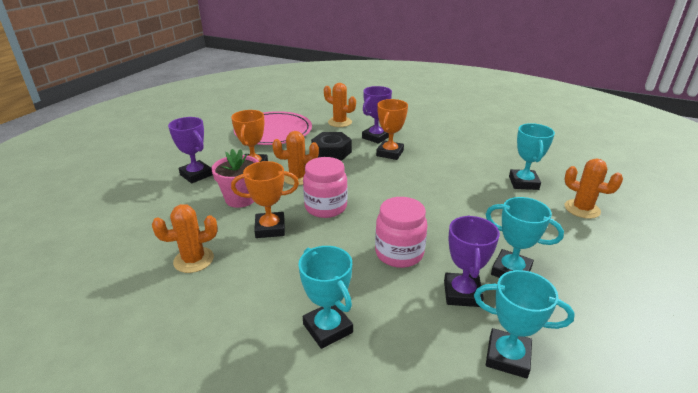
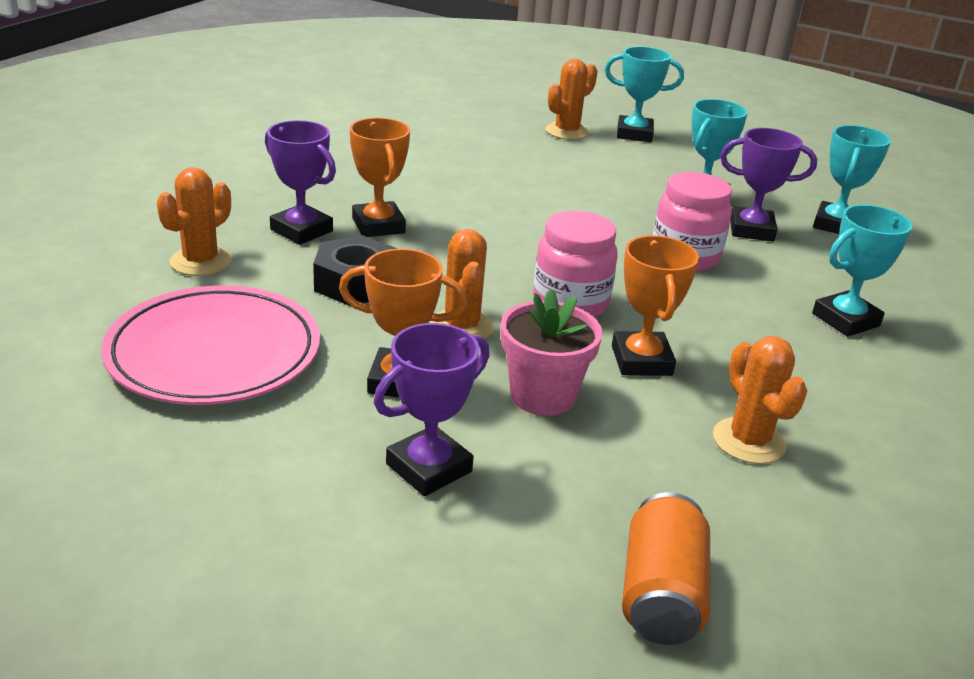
camera: 90 degrees left, 0 degrees up
orange trophy [376,99,408,160] -> orange trophy turned 45 degrees clockwise [350,118,410,237]
turquoise trophy [509,123,555,190] -> turquoise trophy moved to [605,46,684,142]
none -> orange can [622,492,710,645]

